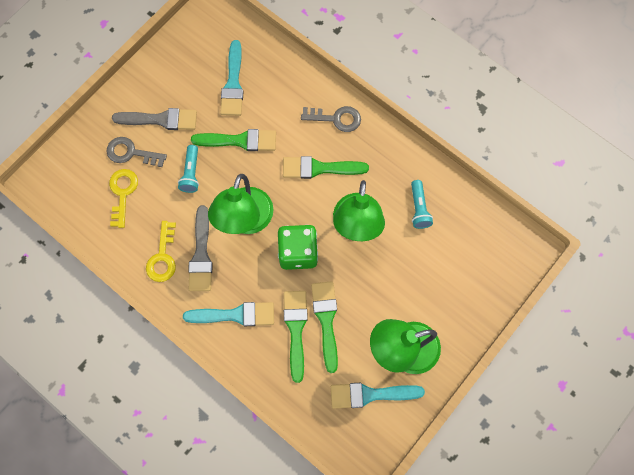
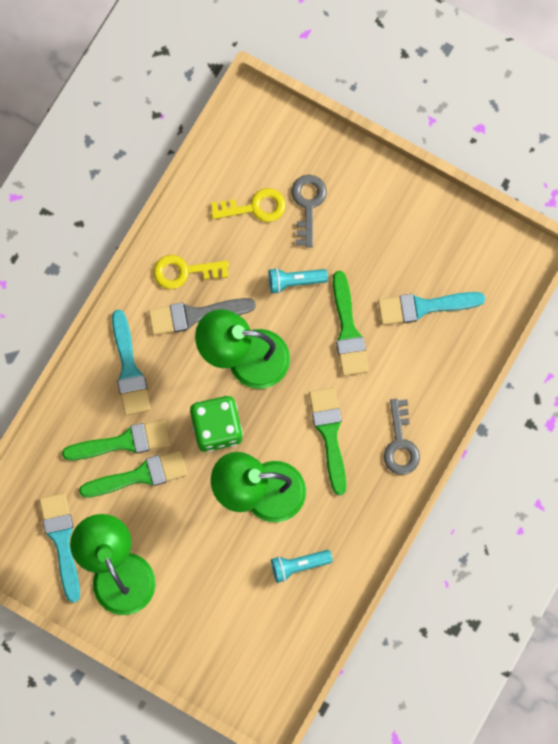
camera: 80 degrees right, 5 degrees up
grey brush [112,108,197,130] -> none

